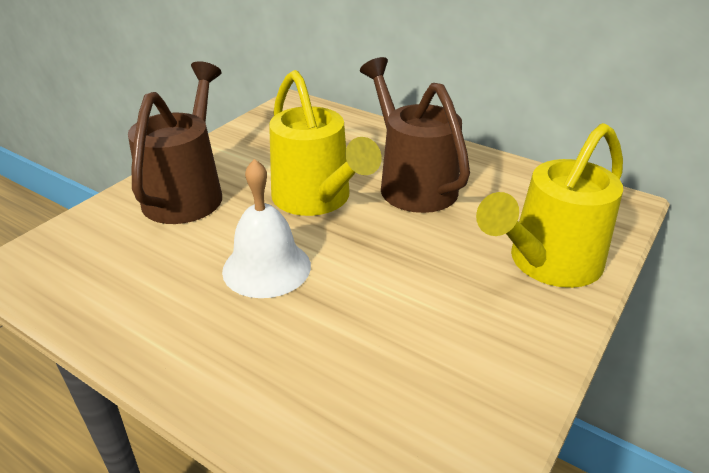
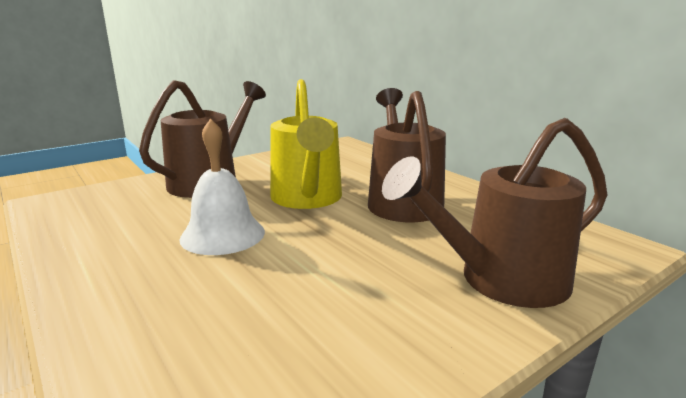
camera: 20 degrees right, 15 degrees down
yellow watering can [476,123,623,288] -> brown watering can [382,118,607,308]

